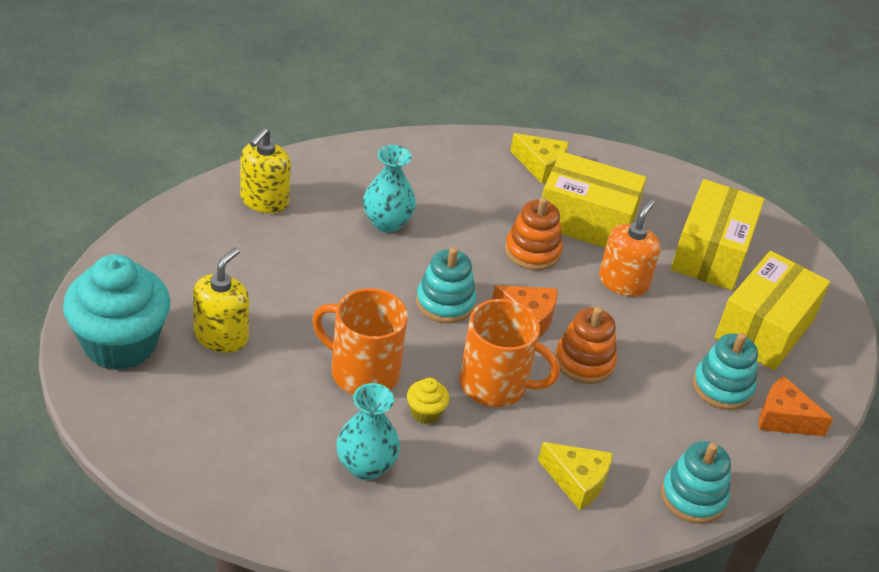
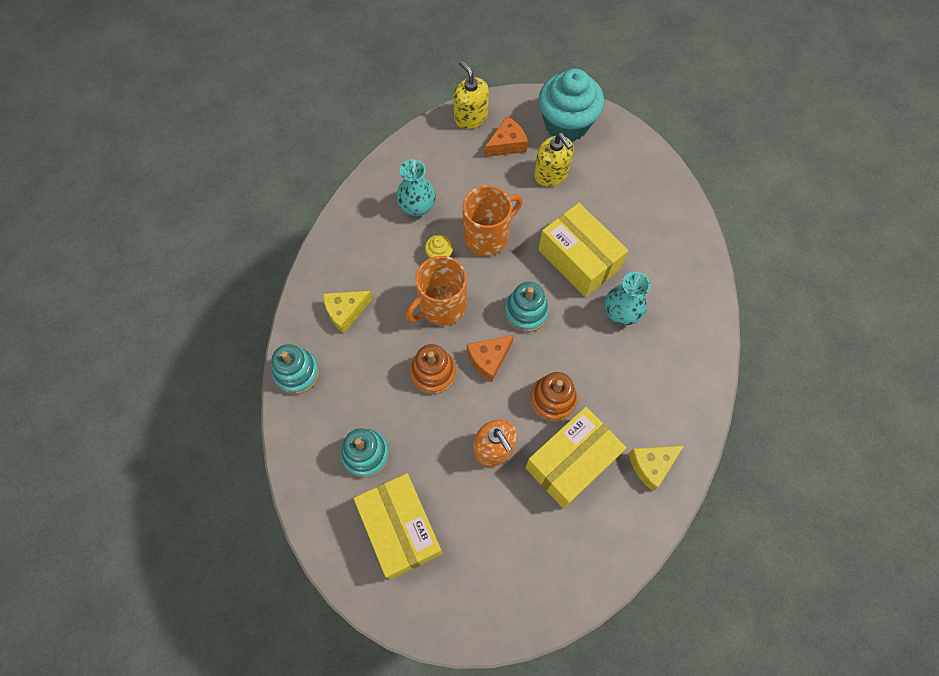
camera: 125 degrees right, 25 degrees up
yellow soap dispenser [240,128,291,213] -> yellow soap dispenser moved to [453,61,489,129]
yellow box [671,179,764,290] -> yellow box moved to [539,203,629,297]
orange cheese [759,376,833,437] -> orange cheese moved to [485,116,528,157]

